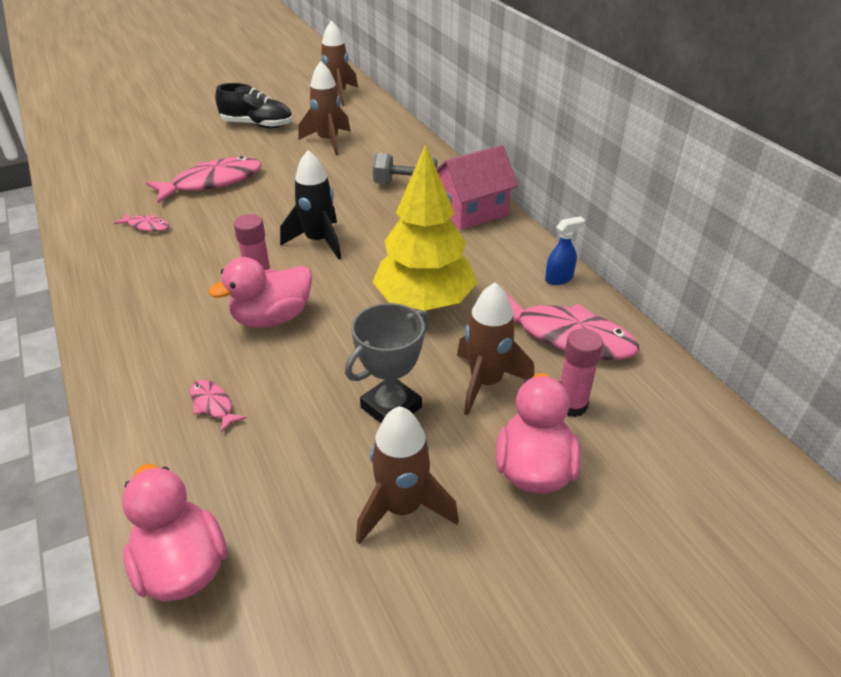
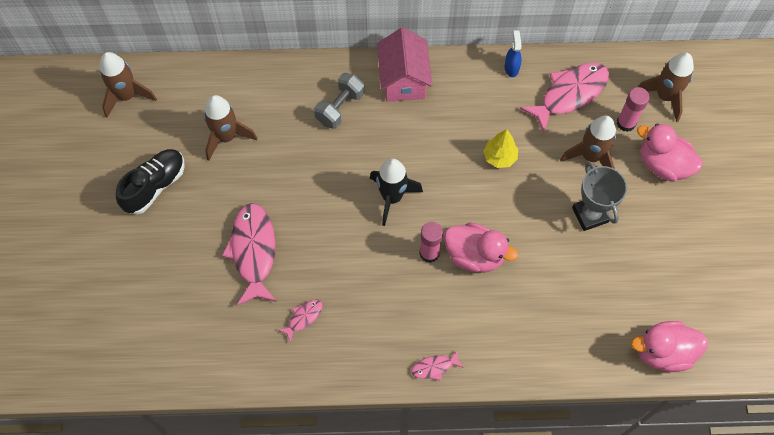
camera: 65 degrees left, 25 degrees up
pink fish [190,380,247,433] -> pink fish moved to [411,350,464,381]
pink duck [208,257,312,328] -> pink duck turned 60 degrees counterclockwise [444,222,518,272]
brown rocket [356,406,459,544] -> brown rocket moved to [638,52,694,122]
yellow tree [373,144,477,311] -> yellow tree [483,129,518,168], size x0.48

